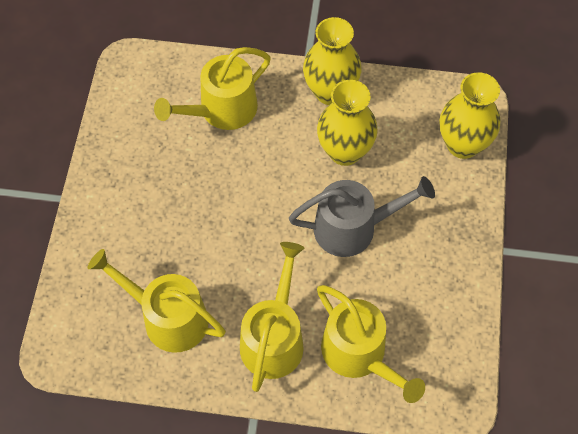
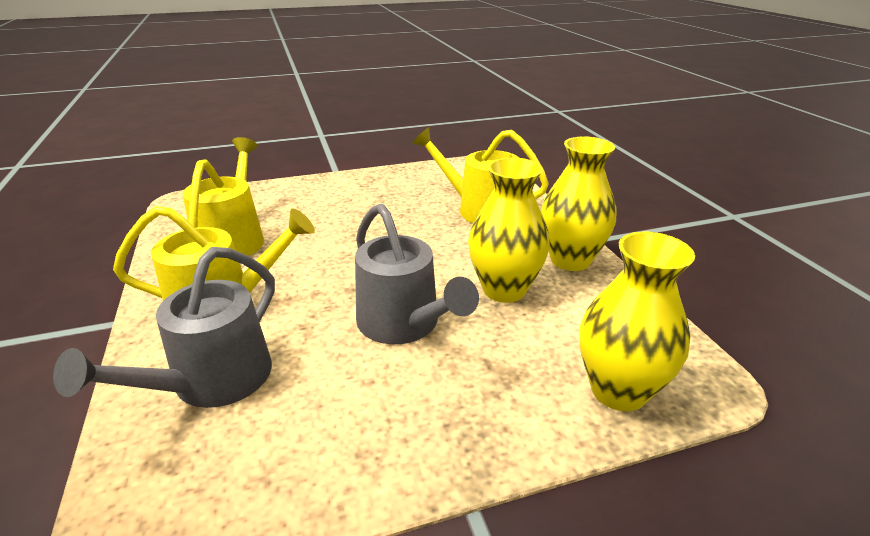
camera: 65 degrees right, 30 degrees down
yellow watering can [317,285,425,403] -> grey watering can [53,247,275,408]

